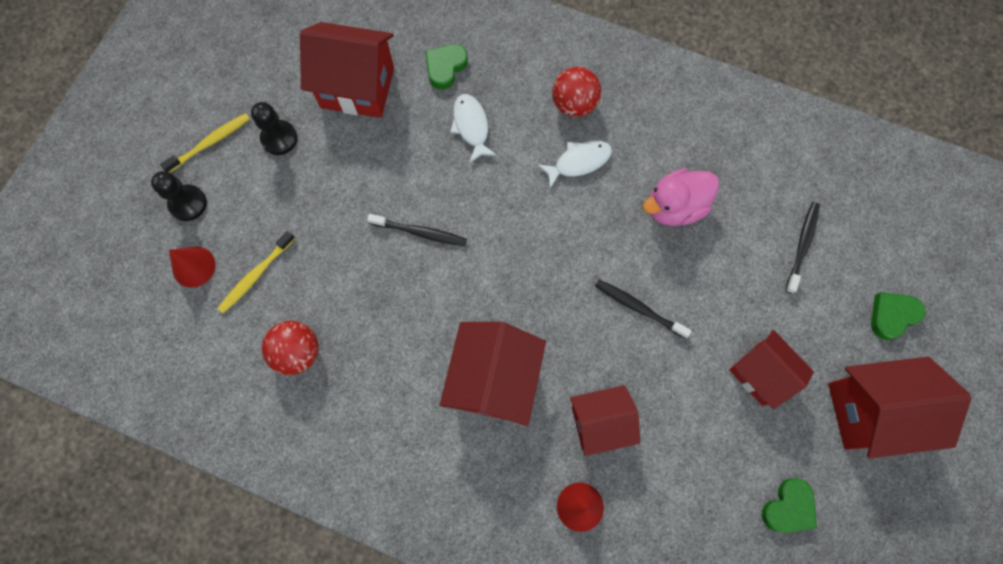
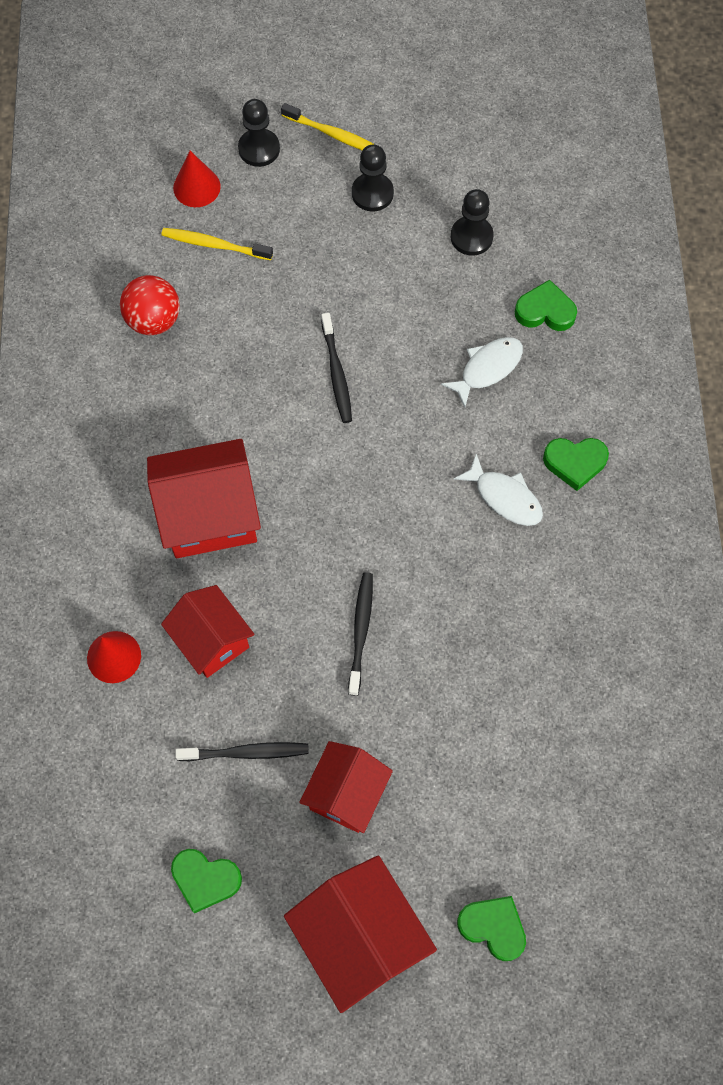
camera: 65 degrees right, 5 degrees down
red house [300,22,394,118] -> black pawn [451,189,494,256]
red ball [552,67,601,117] -> green heart [543,438,609,491]
pink duck [643,168,719,226] -> none
black toothbrush [785,202,820,294] -> black toothbrush moved to [175,742,309,761]

